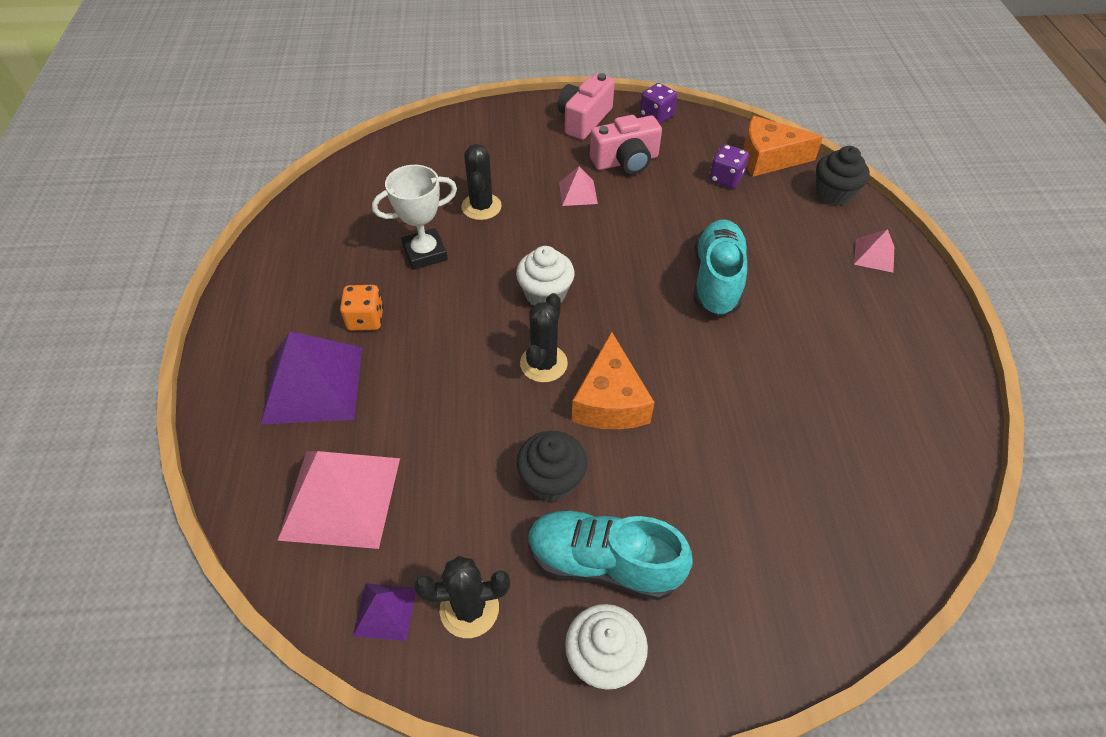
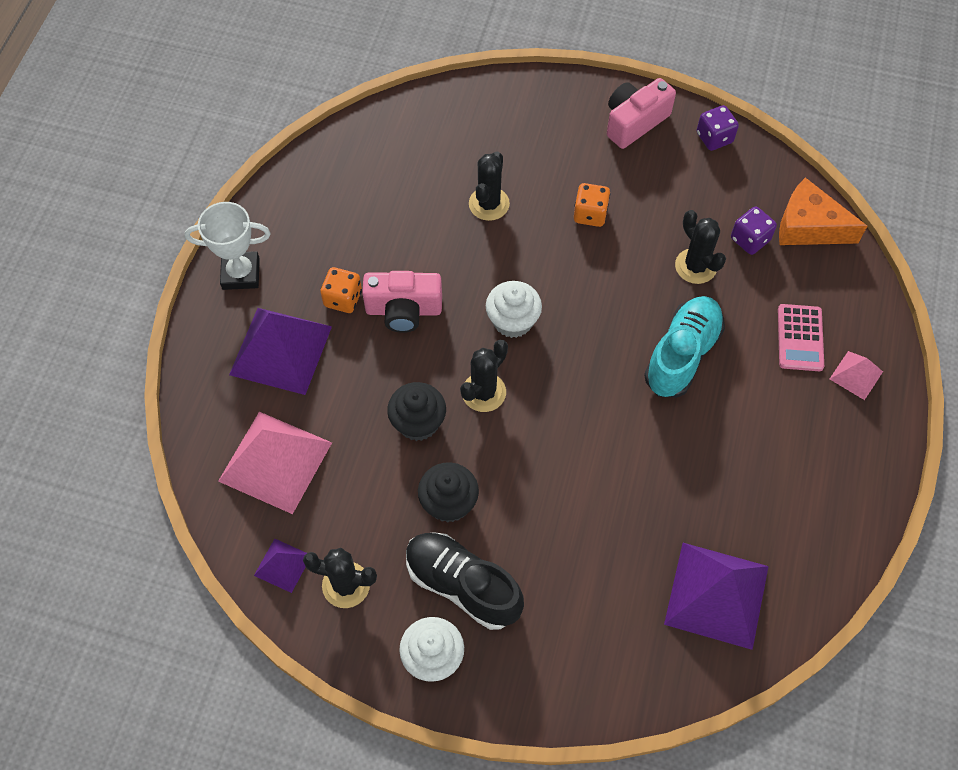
camera: 20 degrees right, 10 degrees up
white trophy [372,165,457,270] -> white trophy moved to [185,202,271,290]
turquoise shoe [528,510,693,600] -> black shoe [406,532,524,630]
pink pyramid [559,166,598,206] -> orange dice [574,183,610,227]
orange cheese [572,331,655,429] -> none
pink camera [590,115,662,174] -> pink camera moved to [362,271,442,333]
black cupcake [816,146,870,206] -> black cupcake moved to [387,382,446,441]
none -> purple pyramid [664,543,769,650]
none -> black cactus [675,210,726,284]
none -> pink calculator [778,304,824,371]

